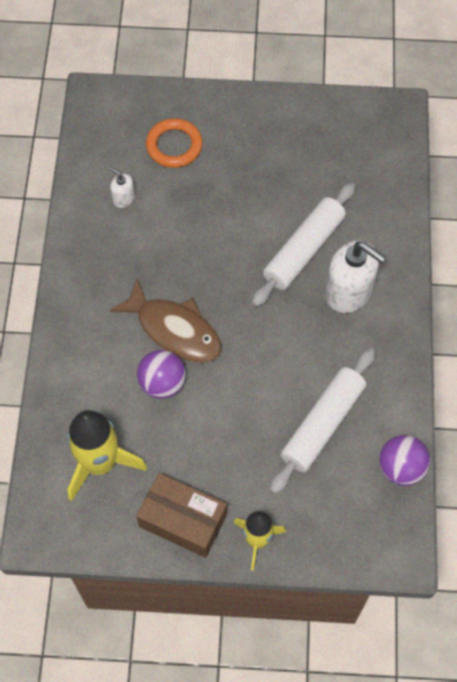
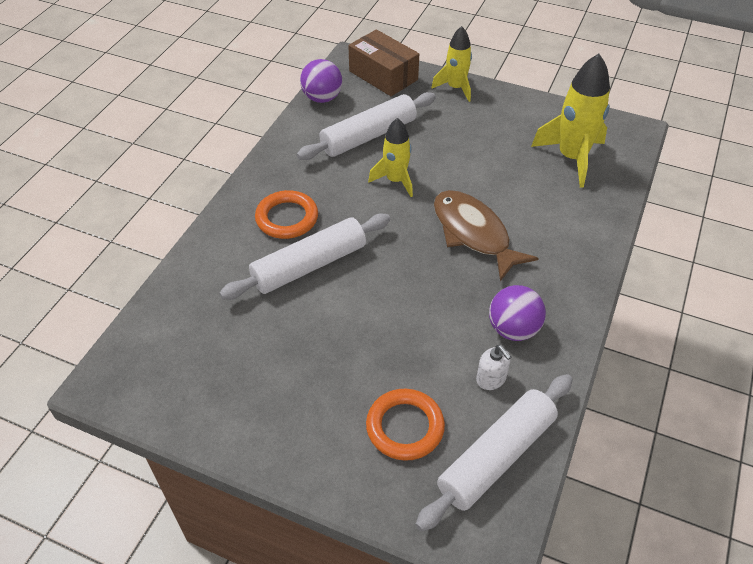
camera: 160 degrees left, 15 degrees down
brown box [136,473,227,558] -> brown box moved to [348,29,419,96]
purple ball [137,350,186,399] -> purple ball moved to [489,285,546,341]
white soap dispenser [325,240,386,313] -> orange ring [255,190,318,239]
none -> yellow rocket [368,118,413,197]
none -> white rolling pin [415,374,573,532]

